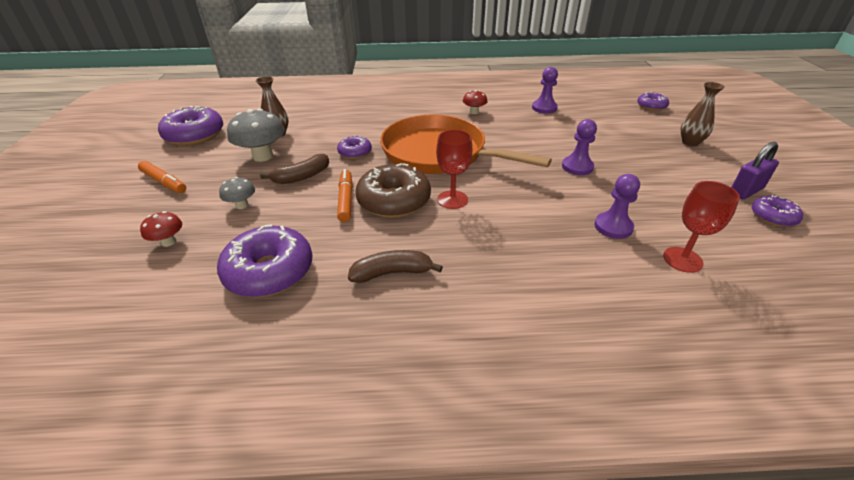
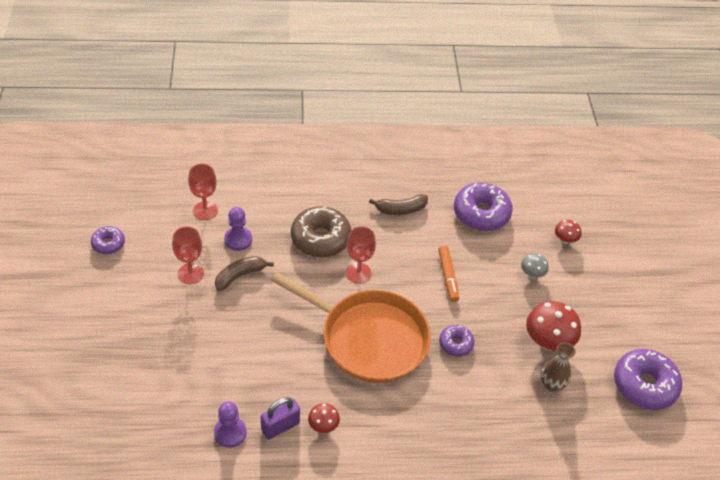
camera: 175 degrees right, 10 degrees up
orange marker [138,161,186,193] -> none
grey mushroom [227,109,285,162] -> red mushroom [526,301,581,351]
brown banana [260,154,329,184] -> brown banana moved to [215,256,274,291]
brown donut [356,163,431,218] -> brown donut moved to [291,206,351,257]
purple pawn [562,119,597,175] -> none
purple donut [637,92,669,111] -> none
brown vase [681,82,725,146] -> none
purple padlock [732,142,779,199] -> purple padlock moved to [260,397,300,439]
none -> red goblet [172,227,204,284]

